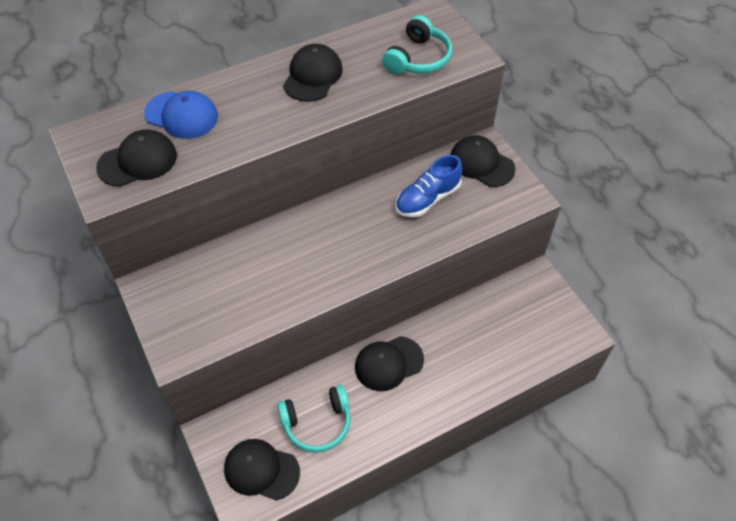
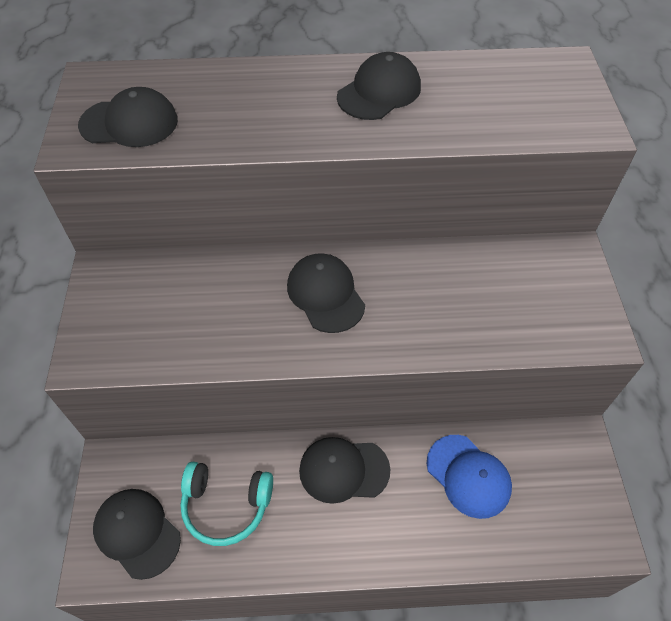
camera: 25 degrees right, 0 degrees up
blue cap [144,91,218,139] -> blue cap moved to [426,435,512,519]
turquoise headphones [382,15,452,75] -> none
blue shoe [395,155,462,217] -> none
black cap [451,135,516,187] -> black cap moved to [287,253,365,333]

